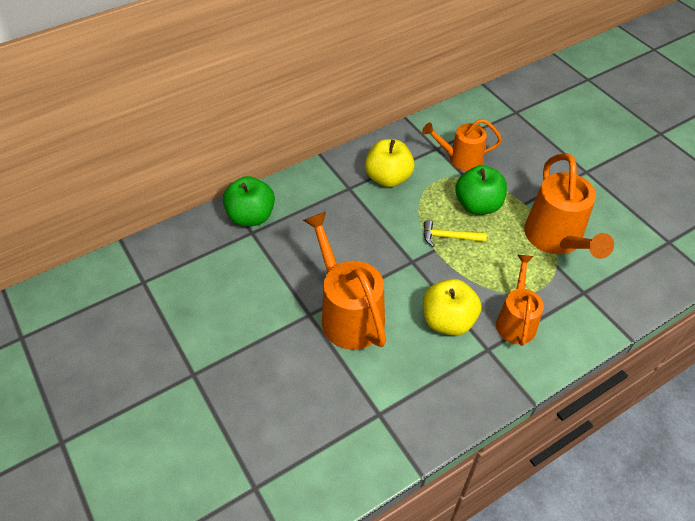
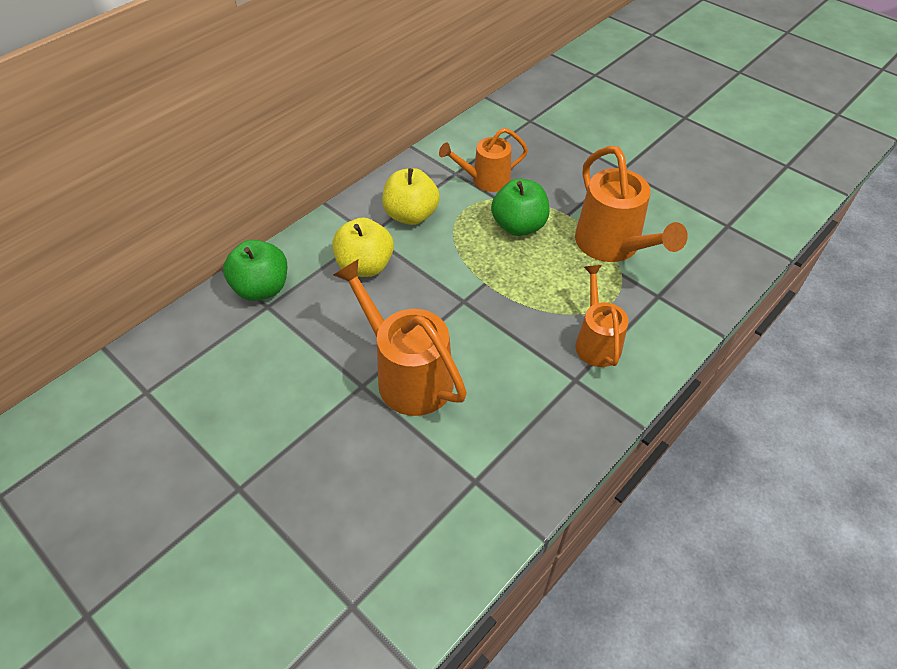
camera: 15 degrees left, 0 degrees up
yellow apple [423,279,481,336] -> yellow apple moved to [333,217,394,277]
yellow hammer [424,220,487,247] -> none

